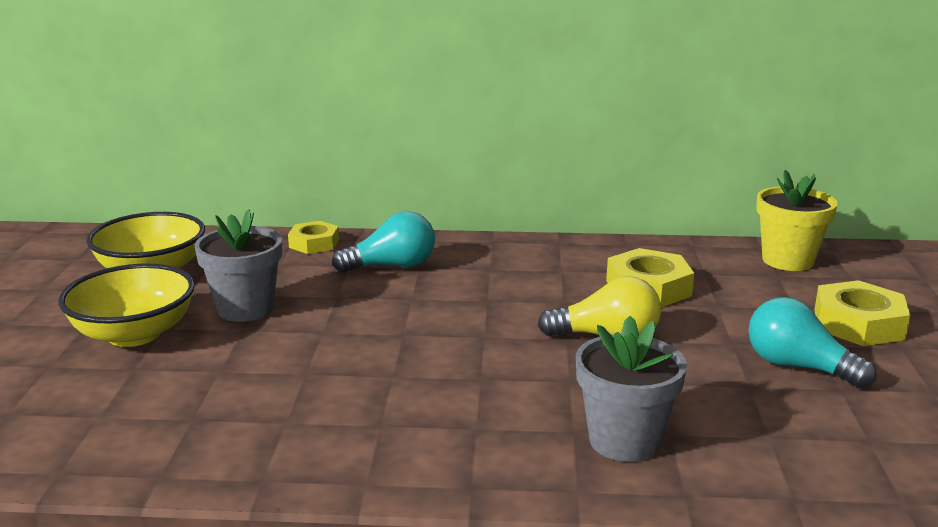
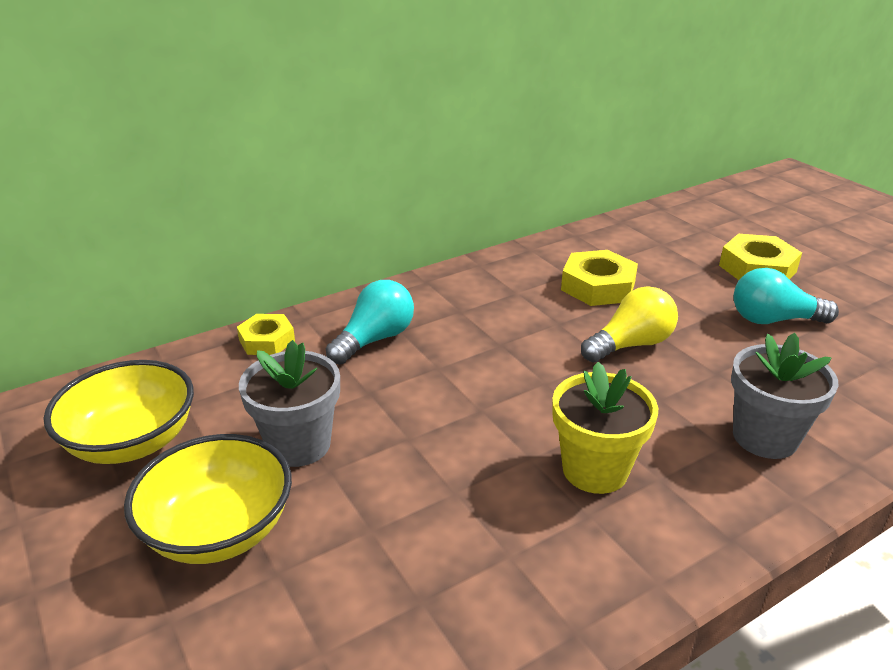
camera: 35 degrees left, 10 degrees up
yellow flower pot [757,170,838,271] -> yellow flower pot moved to [552,362,658,494]

